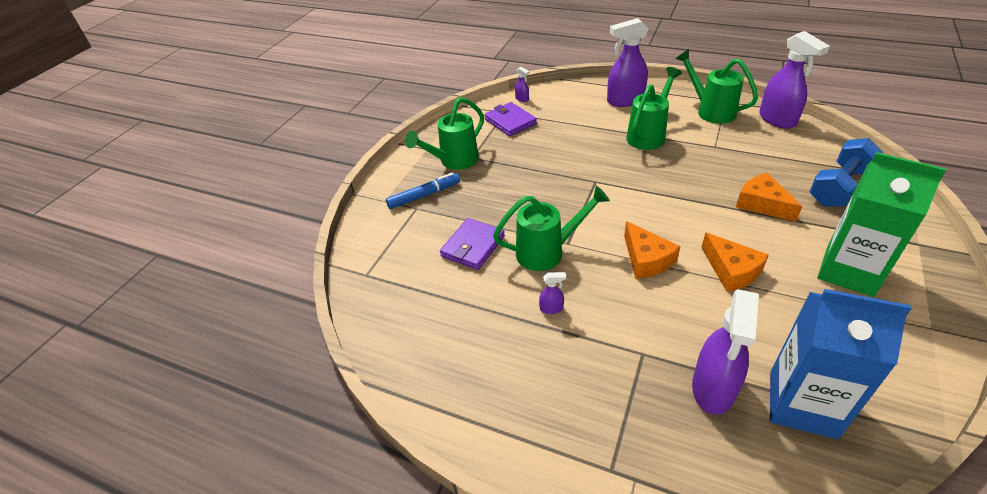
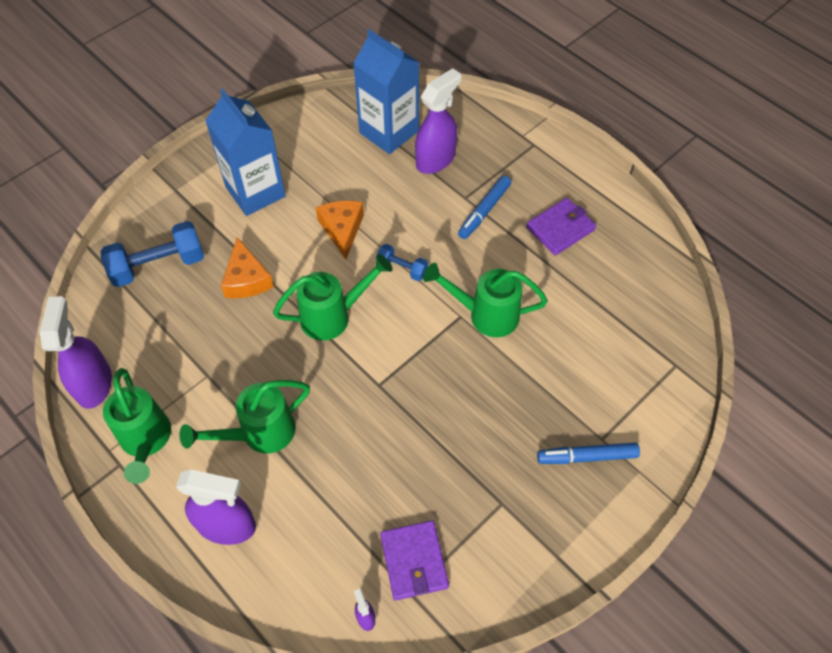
camera: 160 degrees left, 15 degrees up
green watering can [405,97,484,170] -> green watering can moved to [273,254,393,341]
purple wallet [440,218,505,270] -> purple wallet moved to [526,198,596,256]
purple spray bottle [539,272,566,314] -> none
orange cheese [624,221,681,279] -> blue dumbbell [376,244,428,281]
green carton [818,152,946,297] -> blue carton [205,89,286,216]
none -> blue marker [458,176,511,239]

